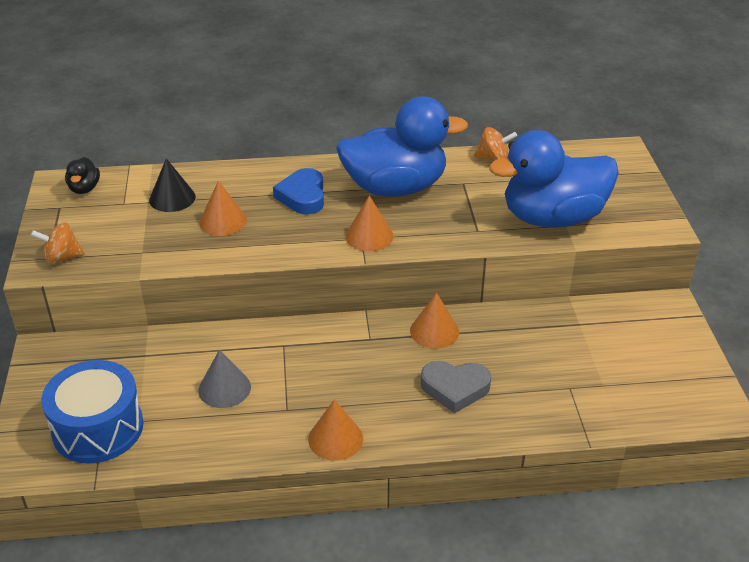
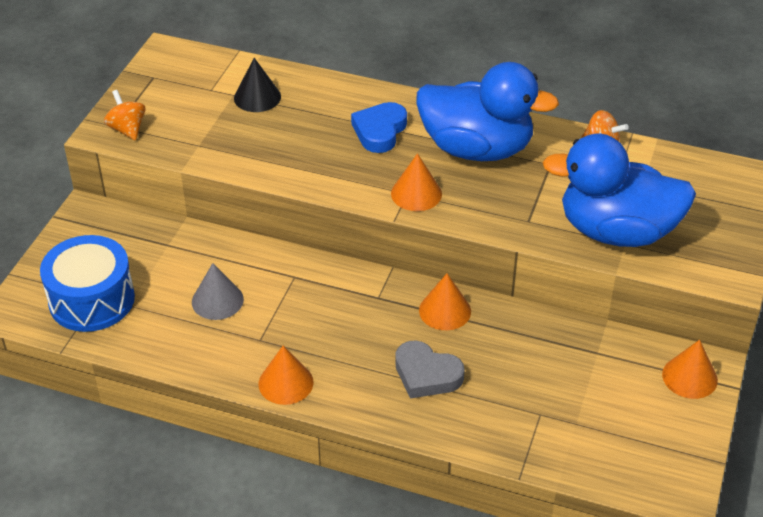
camera: 25 degrees right, 5 degrees up
orange spinning top [31,222,85,264] -> orange spinning top turned 45 degrees clockwise [104,90,145,141]
black duck [65,157,100,194] -> none
orange cone [199,181,247,236] -> orange cone moved to [662,340,718,399]

